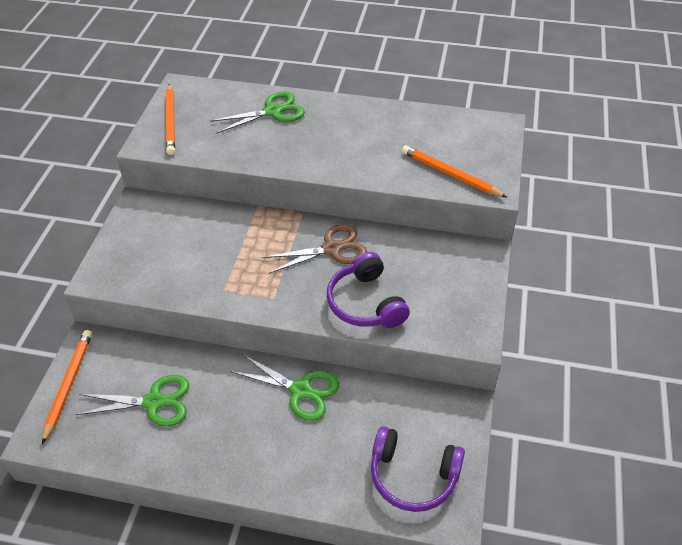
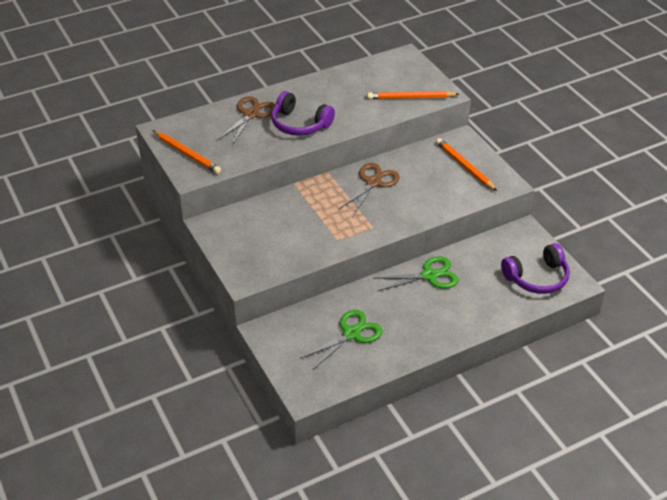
camera: 40 degrees left, 5 degrees down
orange pencil [42,330,92,444] -> orange pencil moved to [436,138,497,191]
green scissors [210,91,305,134] -> brown scissors [218,96,276,145]
purple headphones [327,252,410,328] -> purple headphones moved to [271,91,335,136]

